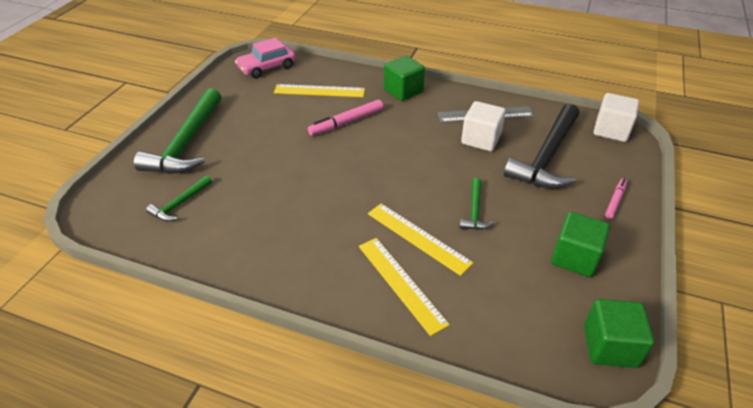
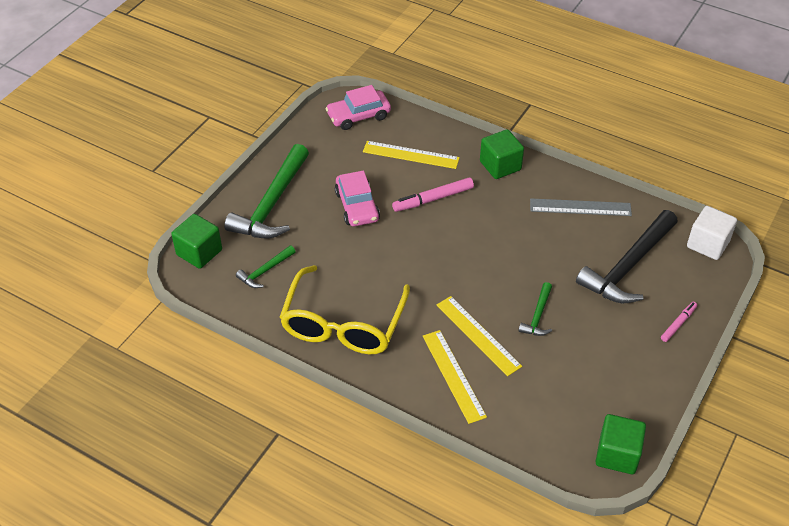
camera: 10 degrees right, 5 degrees up
white cube [461,101,506,151] -> none
green cube [551,212,610,277] -> green cube moved to [171,214,222,269]
none -> yellow glasses [280,265,410,354]
none -> pink car [335,171,380,226]

